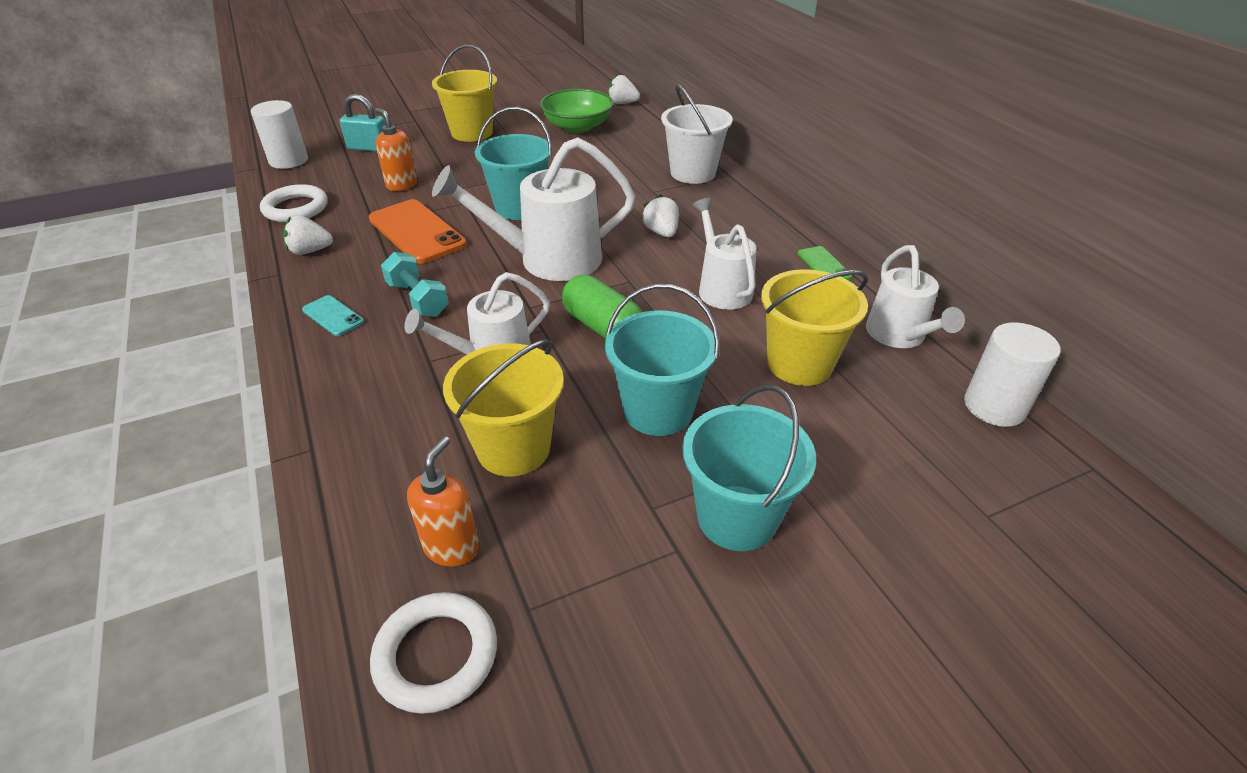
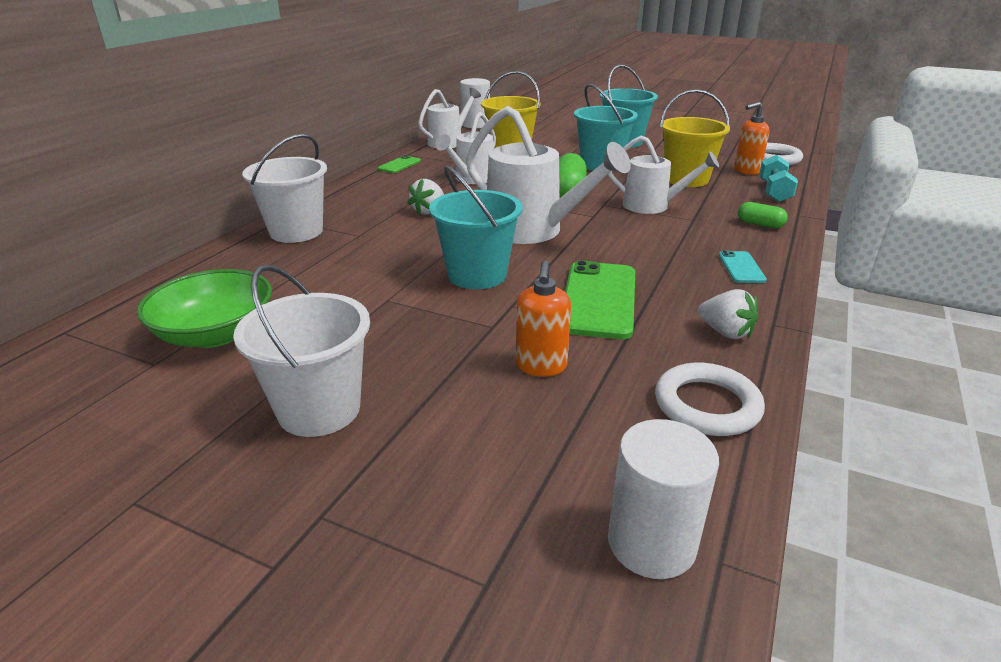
camera: 130 degrees left, 10 degrees down
turquoise padlock [339,94,385,152] -> none
orange phone [369,199,467,264] -> green phone [565,261,635,339]
turquoise dumbbell [381,252,449,317] -> turquoise dumbbell moved to [759,155,798,202]
yellow bucket [432,45,497,142] -> white bucket [233,265,370,437]
white strawberry [608,74,640,104] -> none
none -> green capsule [738,202,788,228]

